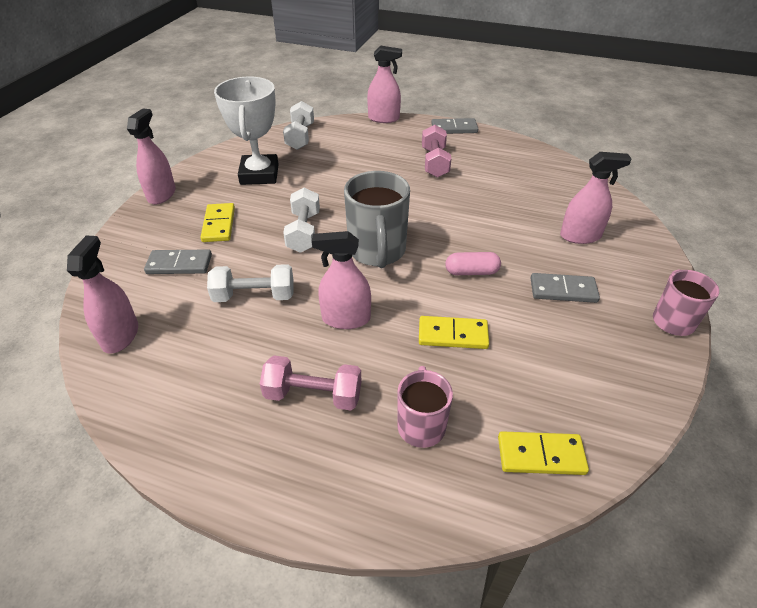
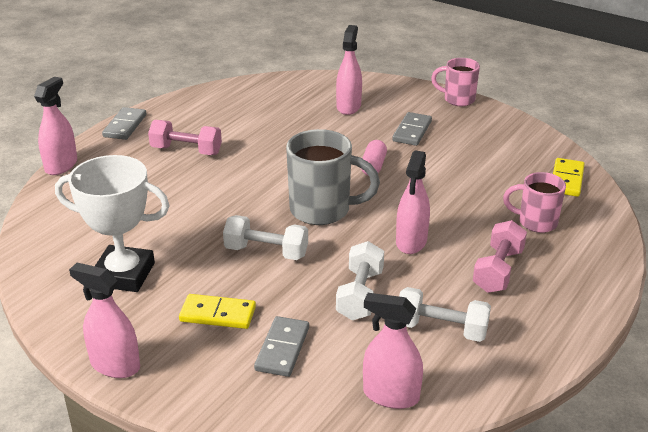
camera: 75 degrees left, 10 degrees down
white dumbbell [283,101,314,150] -> white dumbbell moved to [399,287,491,342]
yellow domino [419,316,489,349] -> none

